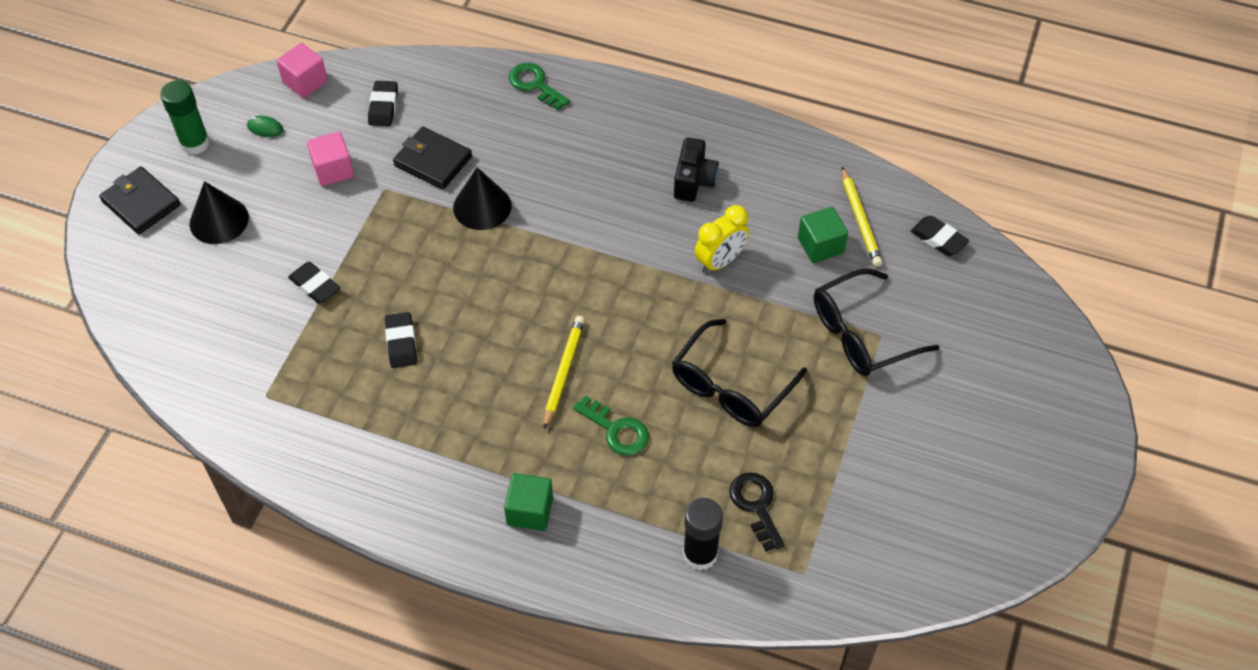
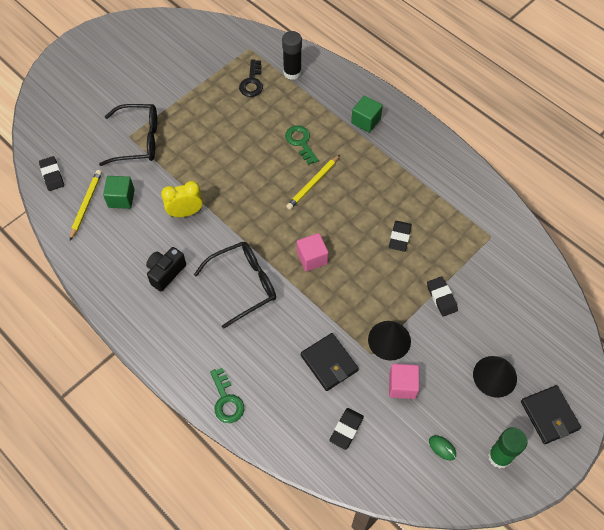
camera: 155 degrees left, 5 degrees up
pink cube [277,43,328,98] -> pink cube moved to [297,233,329,271]
black cone [453,167,512,230] -> black cone moved to [368,321,411,361]
black glasses [672,319,807,427] -> black glasses moved to [194,242,276,329]

